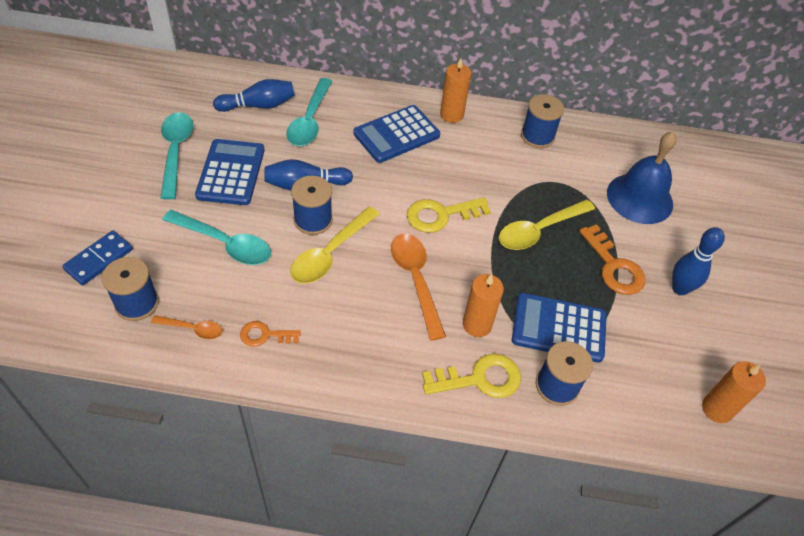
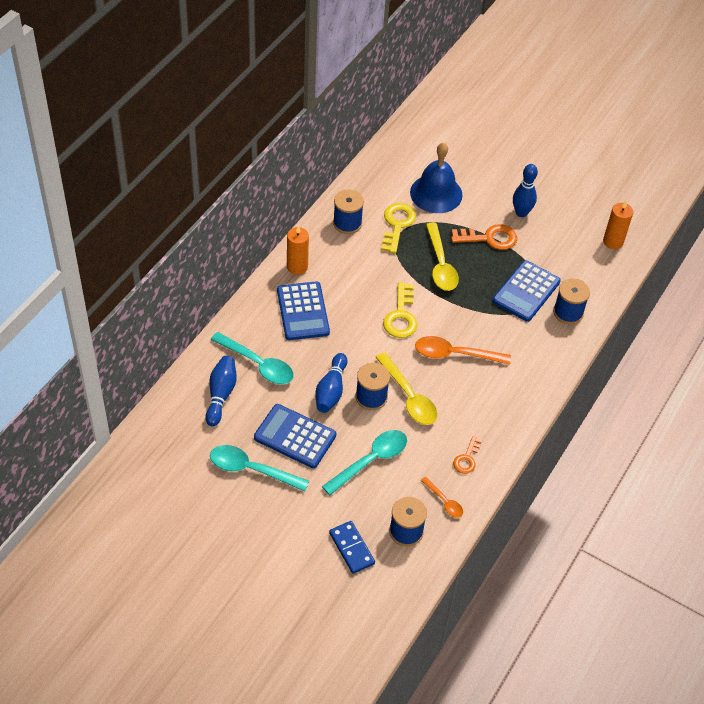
camera: 65 degrees left, 0 degrees up
orange spoon [151,315,223,339] -> orange spoon turned 105 degrees clockwise [421,477,463,517]
yellow key [422,354,521,398] -> yellow key moved to [381,203,416,254]
orange candle [463,274,504,337] -> none

